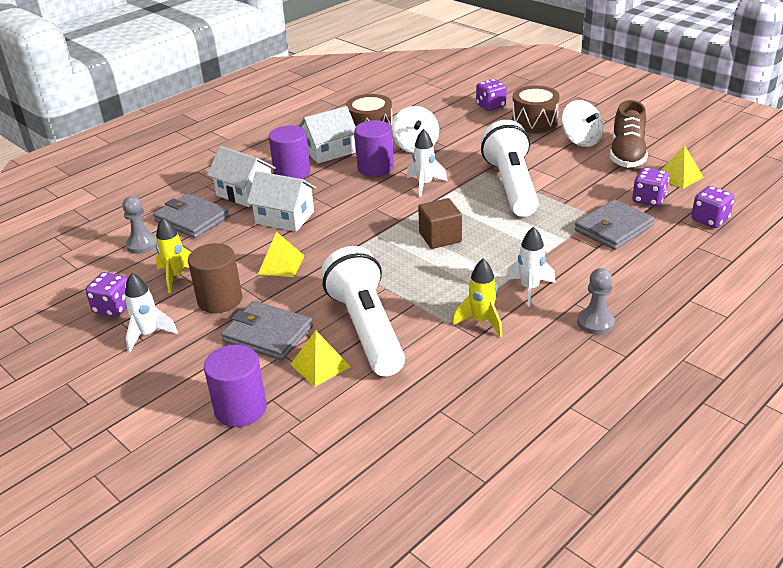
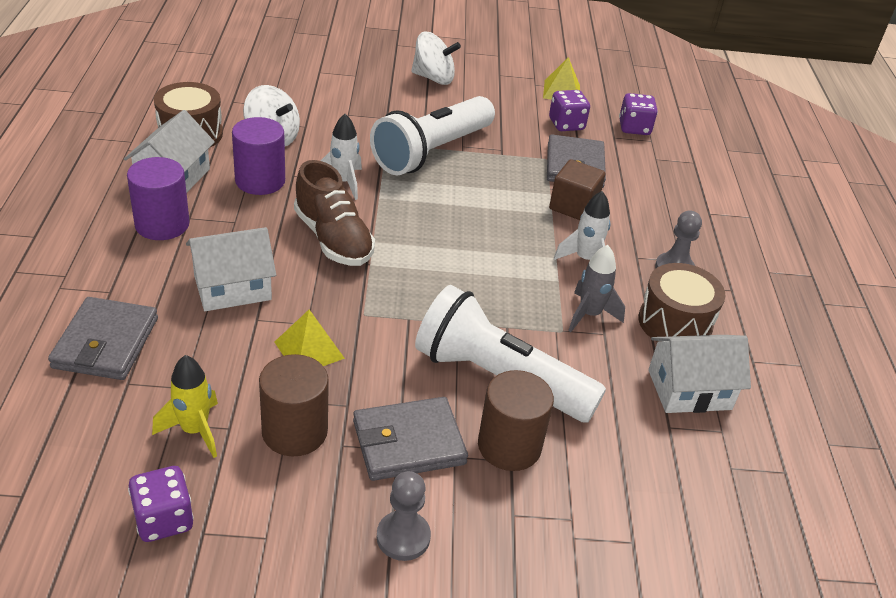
camera: 50 degrees left, 5 degrees up
grey pawn [122,196,157,254] -> grey pawn moved to [377,471,431,561]
white rocket [125,273,178,353] -> none
grey wallet [153,193,230,238] -> grey wallet turned 75 degrees counterclockwise [48,297,158,380]
purple cylinder [204,345,267,427] -> none
white house [207,146,276,207] -> white house moved to [648,335,751,413]
yellow pyramid [290,330,350,387] -> brown cylinder [478,370,554,471]
brown cube [418,198,462,249] -> brown cube moved to [549,159,606,220]
yellow rocket [452,259,502,337] -> grey rocket [568,245,625,332]
purple dice [476,79,507,111] -> none
white flashlight [481,120,539,217] -> white flashlight turned 90 degrees counterclockwise [370,96,495,175]
brown drum [512,86,560,133] -> brown drum moved to [638,263,726,342]
brown shoe [610,100,648,168] -> brown shoe moved to [294,160,375,266]

